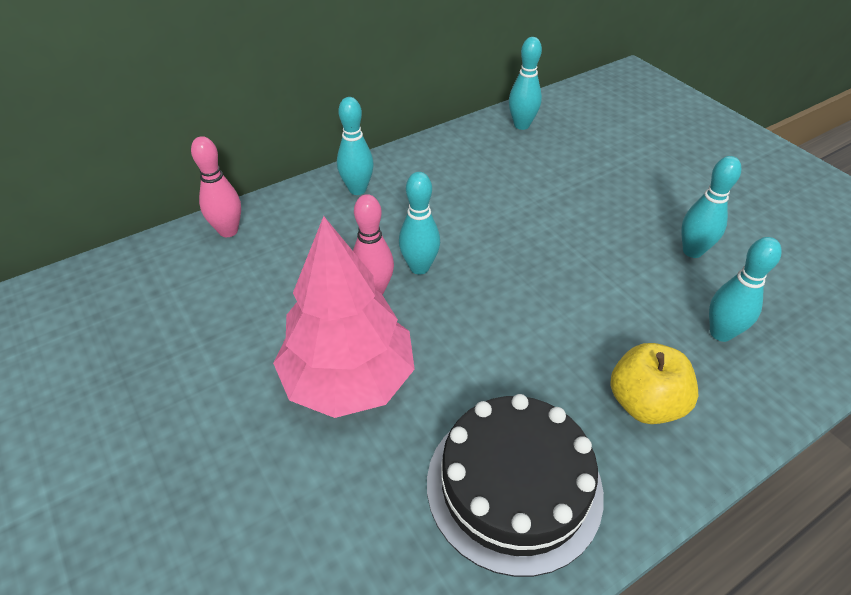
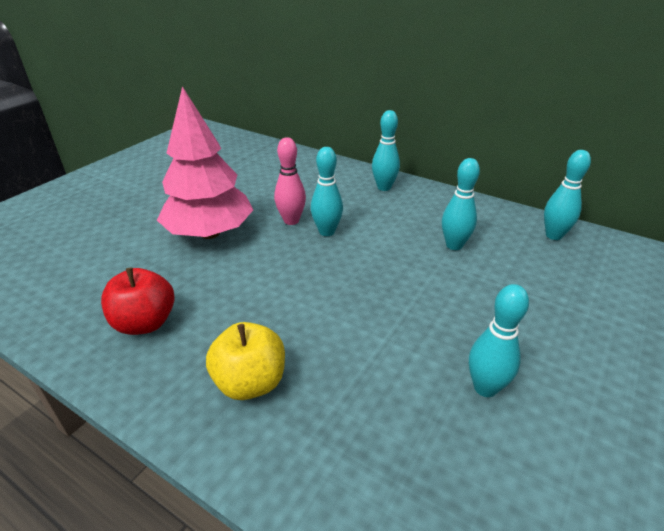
camera: 65 degrees right, 10 degrees down
pink bowling pin [191,136,241,237] -> none
black cake [427,394,604,577] -> red apple [101,267,175,335]
turquoise bowling pin [709,237,782,342] -> turquoise bowling pin moved to [442,158,480,250]

